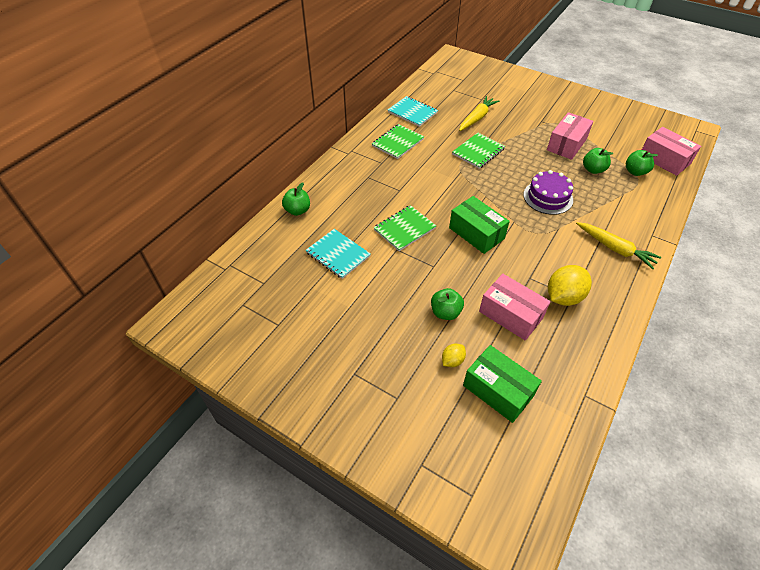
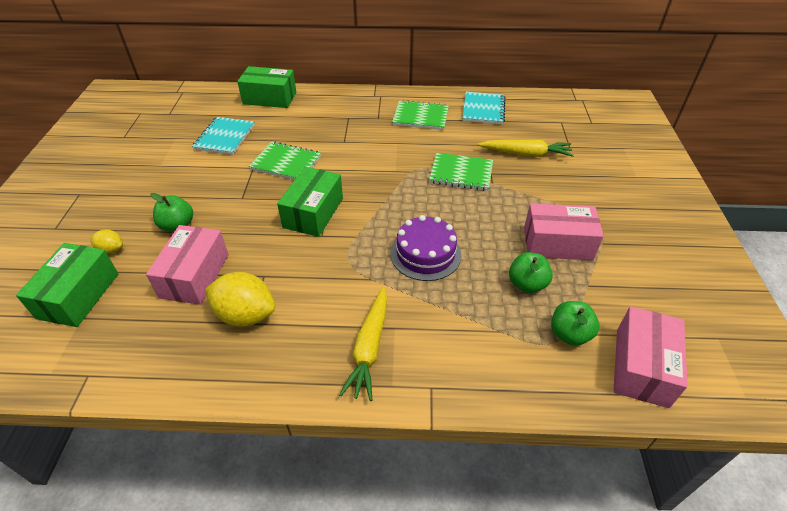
camera: 60 degrees right, 5 degrees down
green apple [282,183,310,216] -> green box [237,66,296,108]

